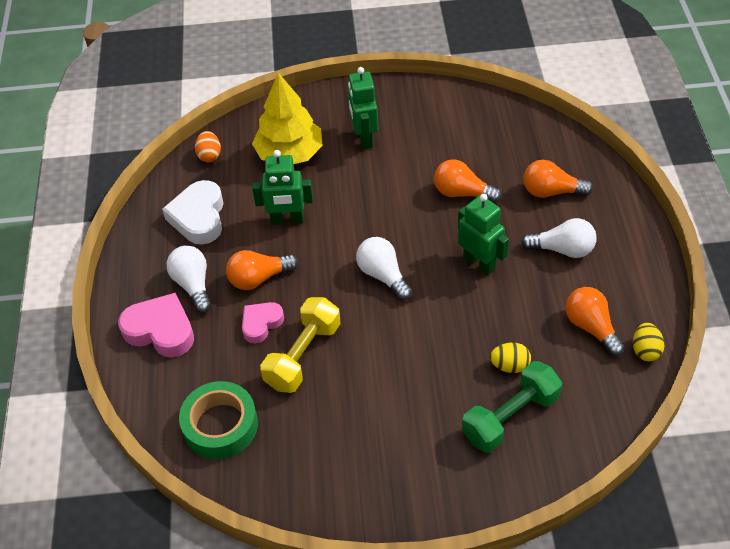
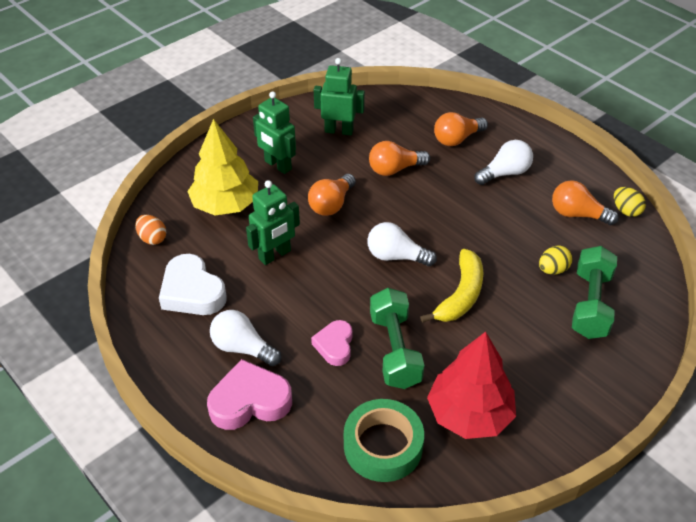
camera: 40 degrees left, 5 degrees down
orange light bulb [226,250,298,290] -> orange light bulb moved to [308,174,356,216]
yellow dumbbell [260,297,341,393] -> green dumbbell [370,288,425,389]
green robot [458,194,509,275] -> green robot moved to [314,58,365,135]
none -> yellow banana [420,249,483,323]
none -> red tree [427,332,516,439]

